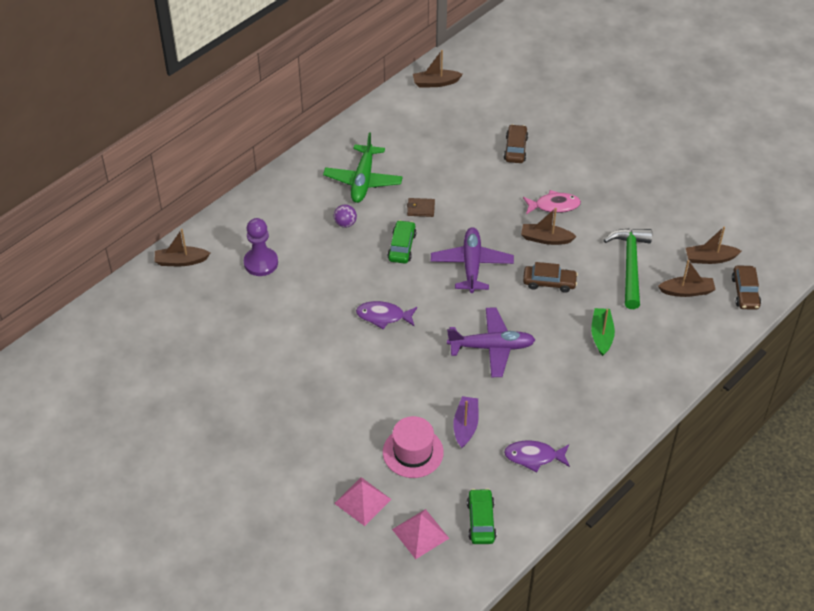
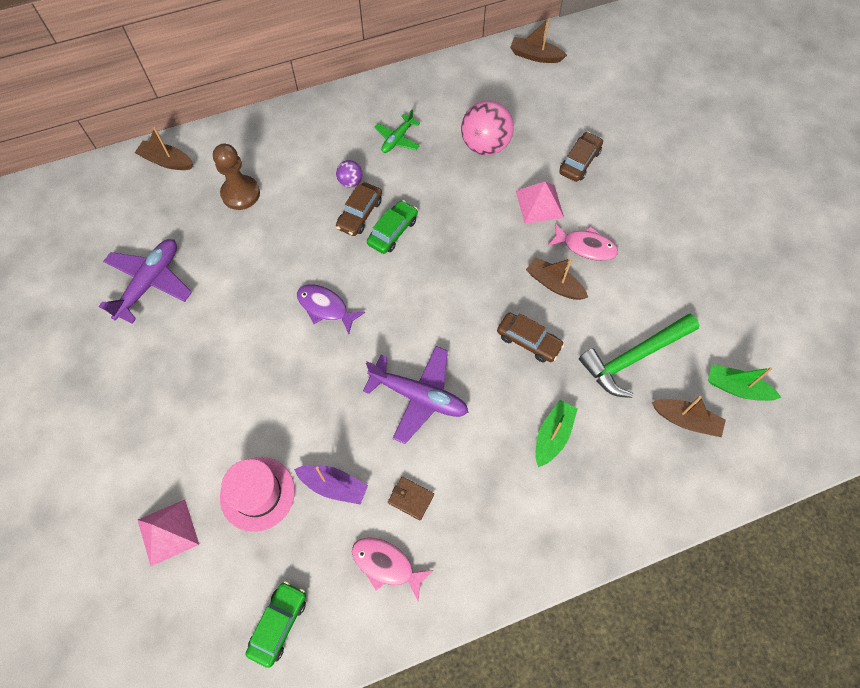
camera: 25 degrees right, 15 degrees up
purple pawn [244,218,278,276] -> brown pawn [213,144,260,210]
green plane [323,132,403,203] -> green plane [374,110,420,153], size x0.58
pink pyramid [392,509,449,559] -> pink pyramid moved to [516,181,564,224]
brown wallet [407,198,435,217] -> brown wallet moved to [388,476,434,521]
purple plane [431,227,514,293] -> purple plane moved to [99,239,192,324]
purple boat [453,396,479,448] -> purple boat turned 75 degrees clockwise [294,465,368,504]
purple fish [504,440,570,473] -> pink fish [352,538,434,600]
green hammer [604,228,652,309] -> green hammer turned 150 degrees counterclockwise [579,314,699,398]
brown boat [686,227,742,264] -> green boat [708,364,782,401]
brown car [732,266,761,310] -> brown car moved to [336,182,382,236]
none -> pink ball [461,101,514,155]

